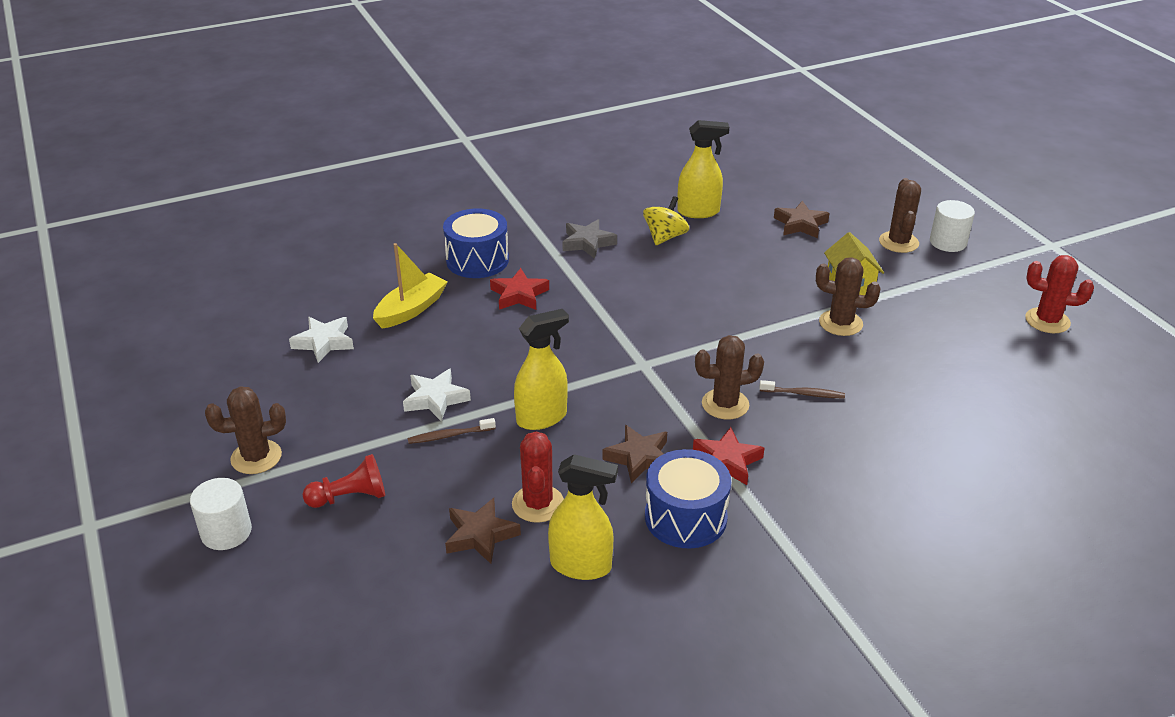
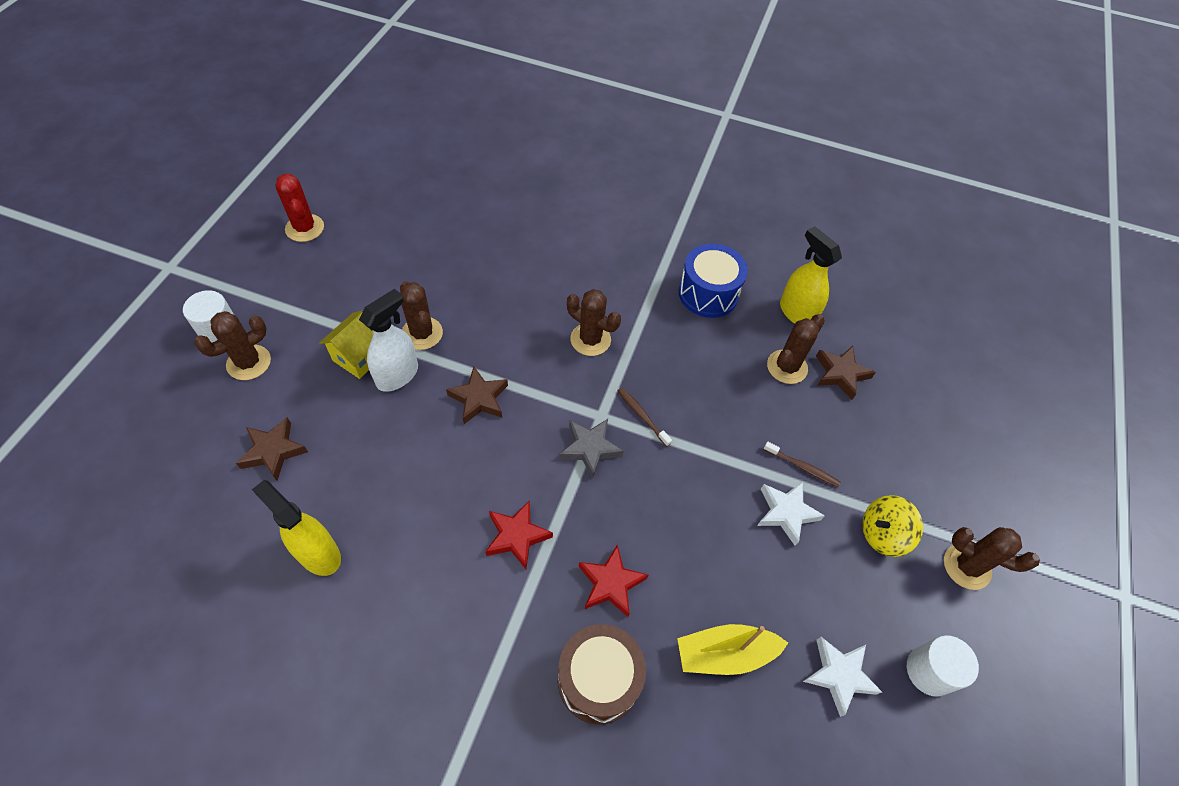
camera: 140 degrees left, 20 degrees up
white cylinder [190,478,252,550] -> white cylinder moved to [907,635,979,697]
red pawn [303,454,385,508] -> none
blue drum [443,208,509,278] -> brown drum [558,624,646,725]
red cactus [512,431,564,523] -> brown cactus [767,314,825,384]
yellow spray bottle [514,309,569,430] -> none
grey star [563,219,617,259] -> grey star moved to [559,419,624,479]
brown star [602,425,667,483] -> brown star moved to [446,367,508,424]
yellow spinning top [643,196,689,245] -> yellow spinning top moved to [862,495,923,557]
red star [693,427,765,485] -> red star moved to [485,500,553,569]
brown toothbrush [759,380,845,399] -> brown toothbrush moved to [618,388,672,447]
none -> white spray bottle [359,289,418,392]

